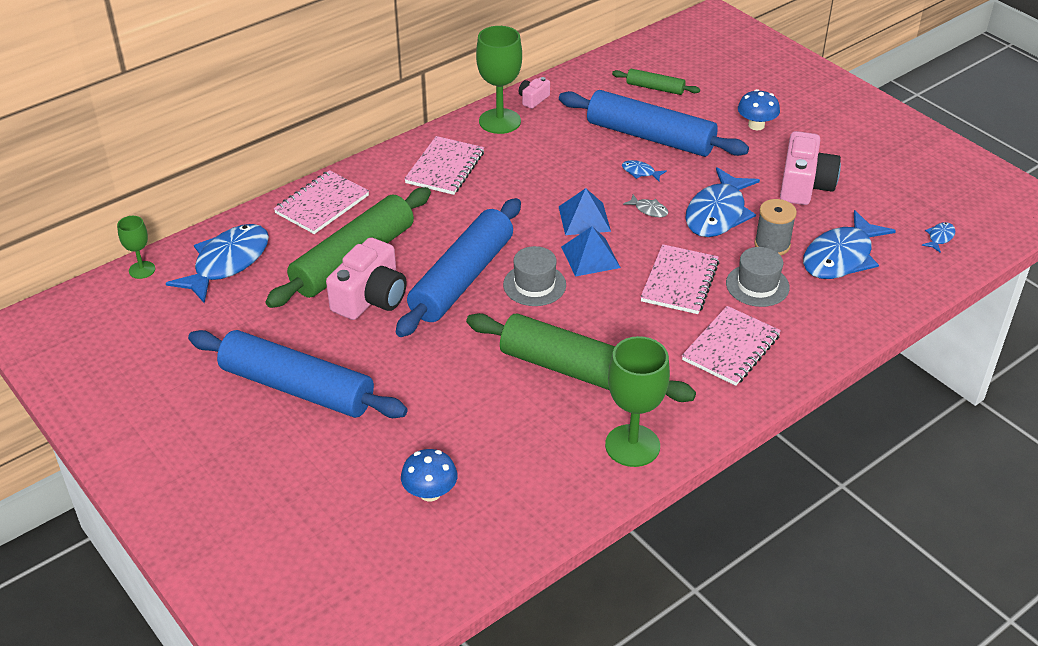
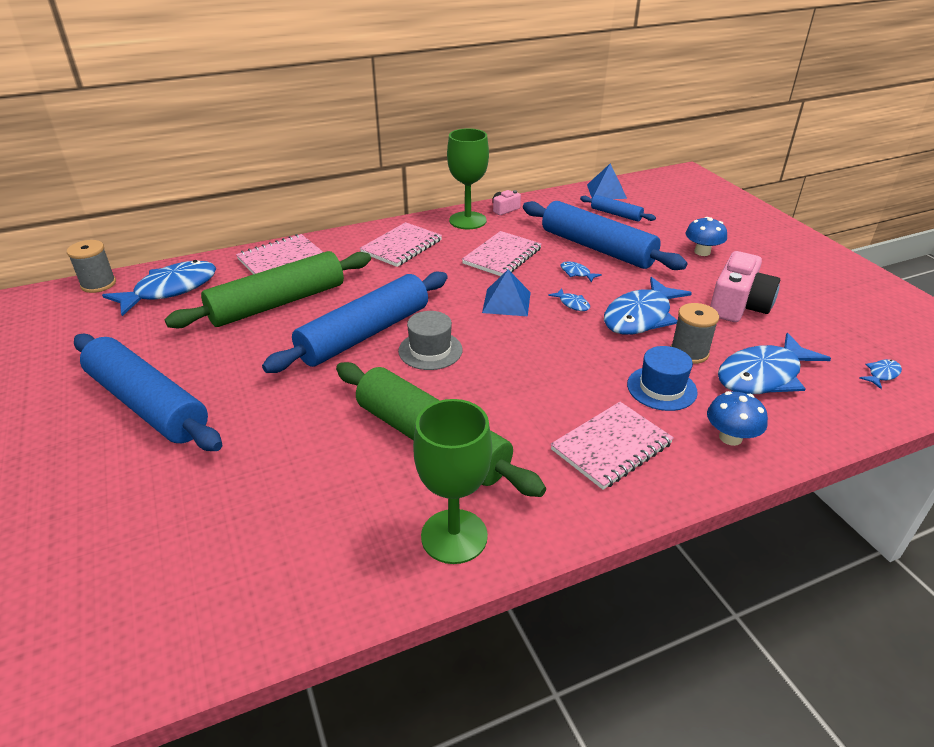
camera: 15 degrees right, 5 degrees down
green goblet [117,216,155,279] -> grey spool [67,240,116,293]
pink camera [326,237,407,320] -> none
blue mushroom [401,449,457,502] -> blue mushroom moved to [707,391,768,446]
blue pyramid [561,226,621,277] -> blue pyramid moved to [587,164,627,199]
green rolling pin [612,69,700,95] -> blue rolling pin [580,195,656,221]
grey fish [623,195,668,217] -> blue fish [548,288,590,311]
pink notebook [641,244,719,314] -> pink notebook moved to [462,231,542,276]
grey hat [726,247,790,307] -> blue hat [627,346,698,411]

